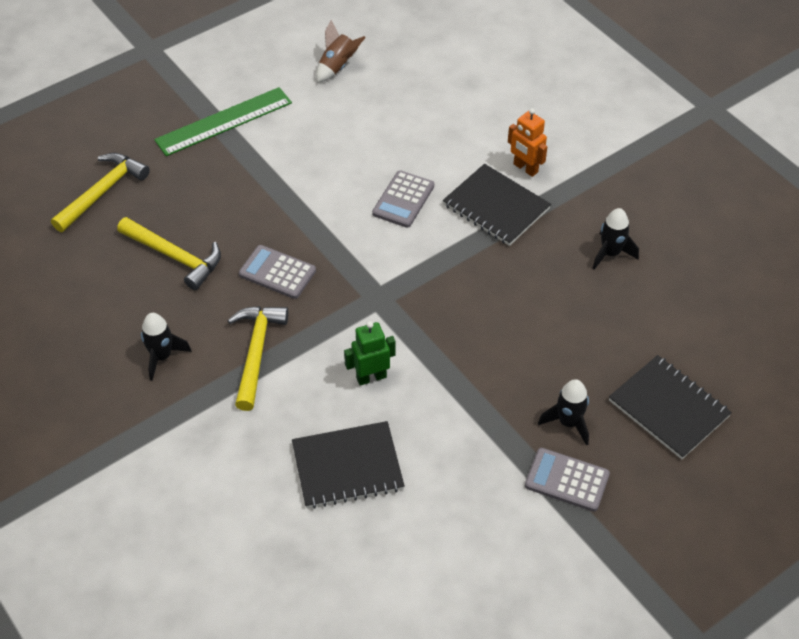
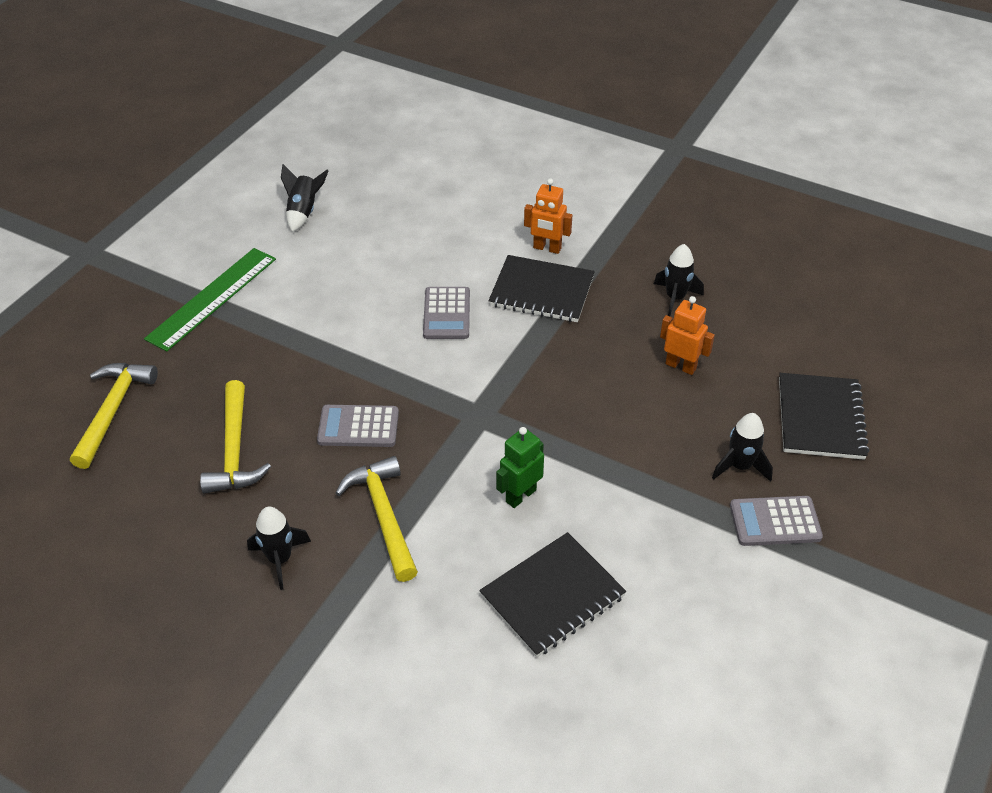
camera: 25 degrees left, 5 degrees down
yellow hammer [117,217,221,290] -> yellow hammer turned 75 degrees clockwise [200,380,271,493]
brown rocket [316,20,366,83] -> black rocket [281,164,328,232]
black notebook [609,355,732,459] -> black notebook turned 75 degrees clockwise [779,373,869,460]
none -> orange robot [660,296,715,375]

